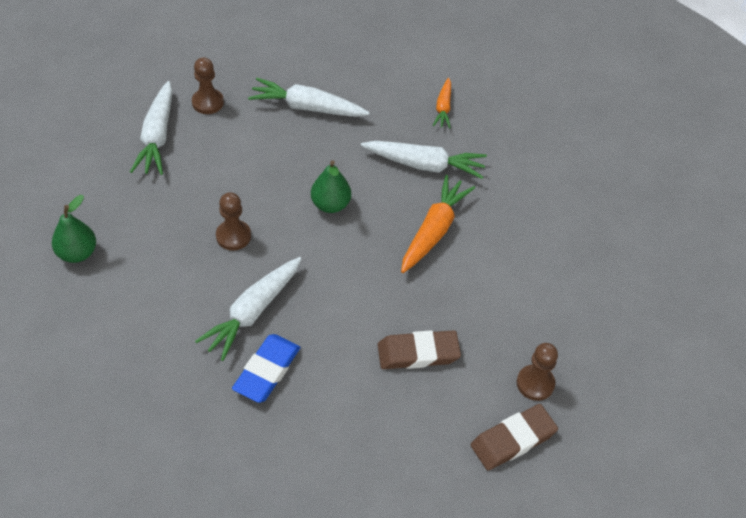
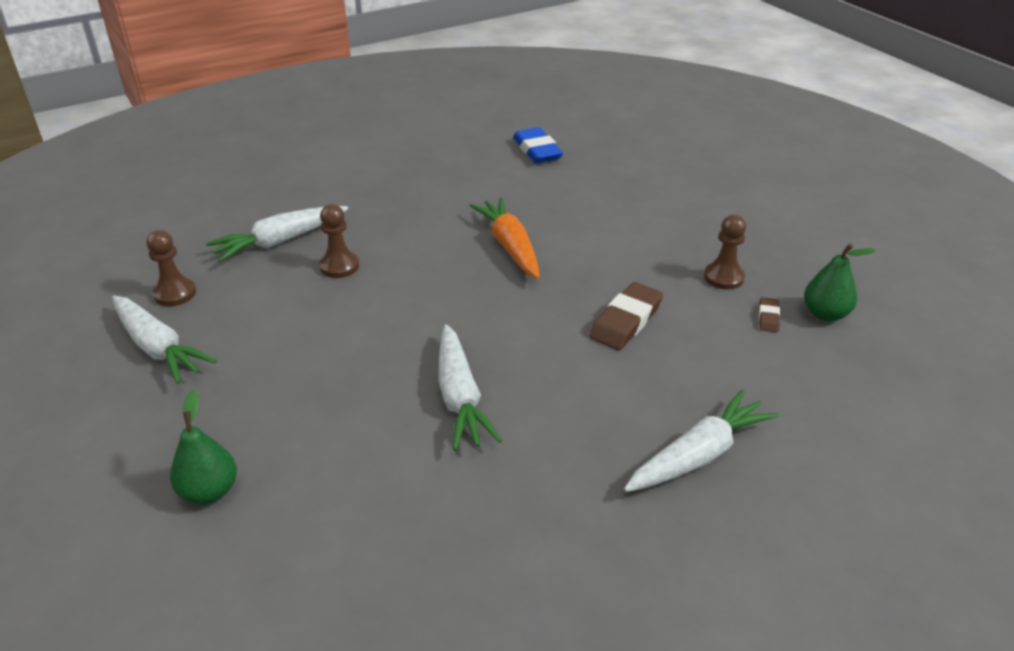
camera: 45 degrees left, 15 degrees down
brown pawn [216,192,251,250] -> brown pawn moved to [319,204,359,278]
blue eraser [232,334,301,403] -> blue eraser moved to [513,127,563,163]
green pear [311,160,351,213] -> green pear moved to [804,243,876,321]
white carrot [361,141,487,179] -> white carrot moved to [624,389,779,492]
orange carrot [433,78,451,129] -> none
brown eraser [470,404,558,471] -> brown eraser [759,297,780,332], size x0.51

